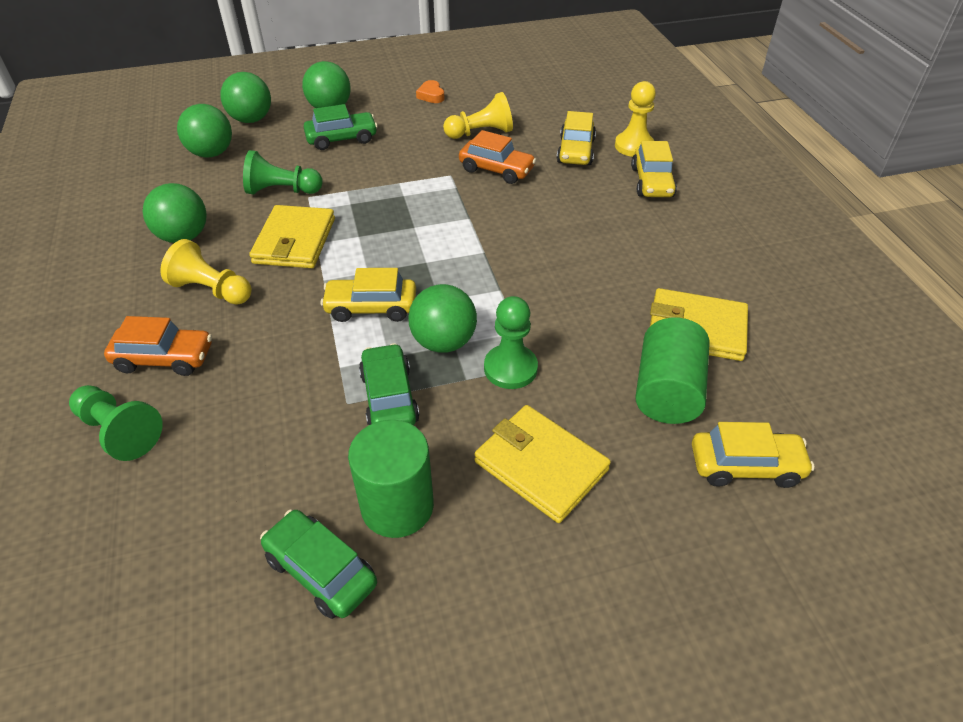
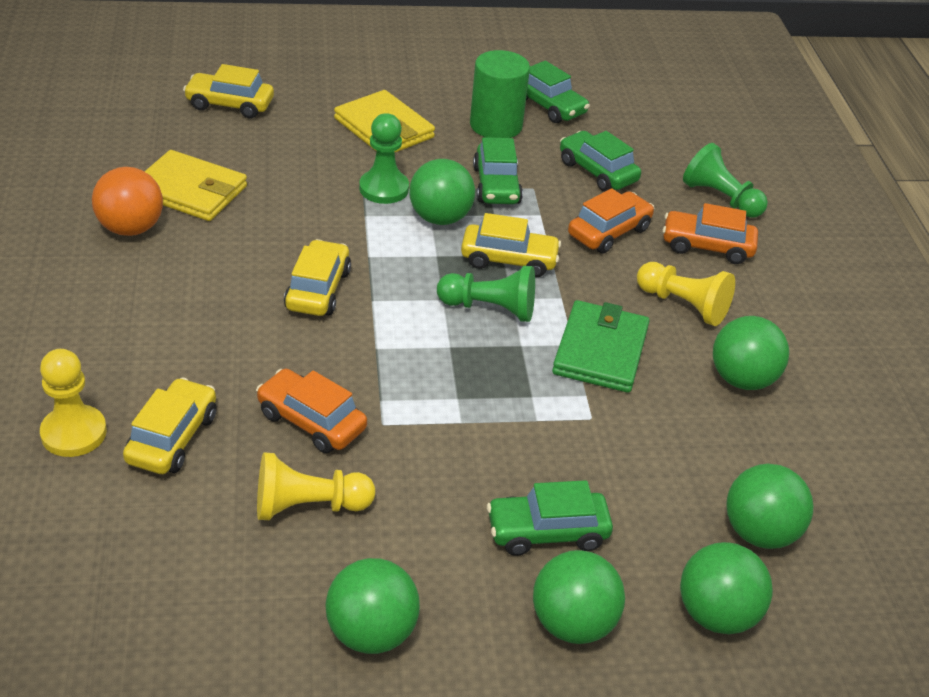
camera: 175 degrees left, 5 degrees down
green pawn [243,150,322,194] -> green pawn moved to [437,266,535,322]
yellow wallet [249,205,335,268] -> green wallet [552,300,650,393]
orange heart [416,80,445,103] -> green ball [326,558,420,654]
yellow car [631,141,677,197] -> yellow car moved to [284,239,351,316]
green cylinder [635,318,709,424] -> none
none -> orange ball [92,167,163,236]
none -> green car [560,131,641,192]
none -> orange car [568,188,655,254]

